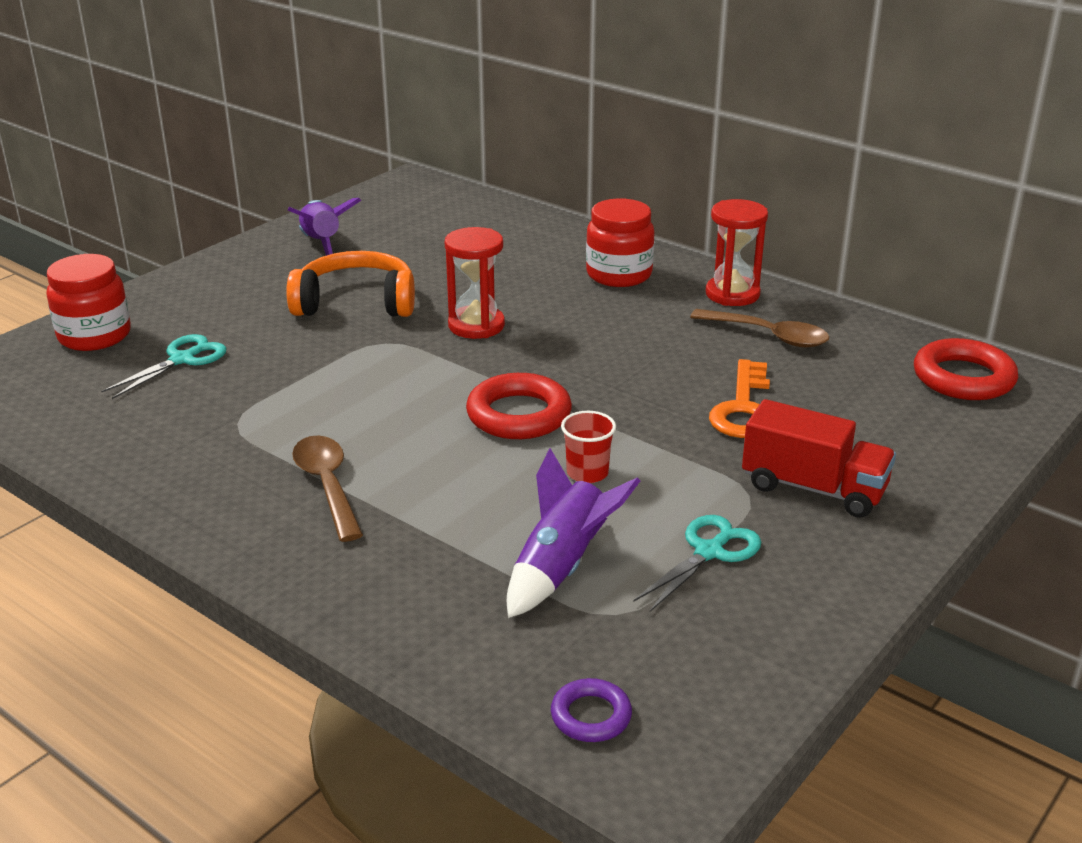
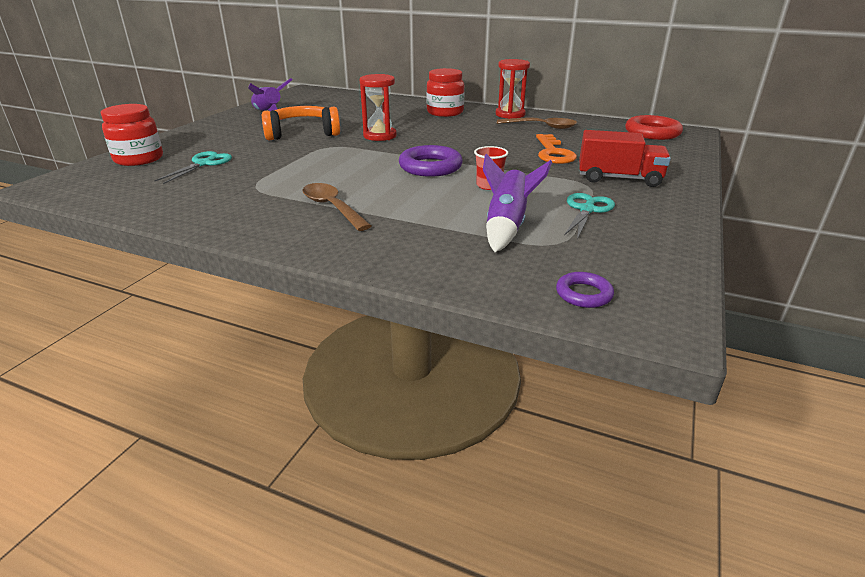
camera: 15 degrees left, 0 degrees up
red ring [466,373,572,439] -> purple ring [399,145,463,177]

